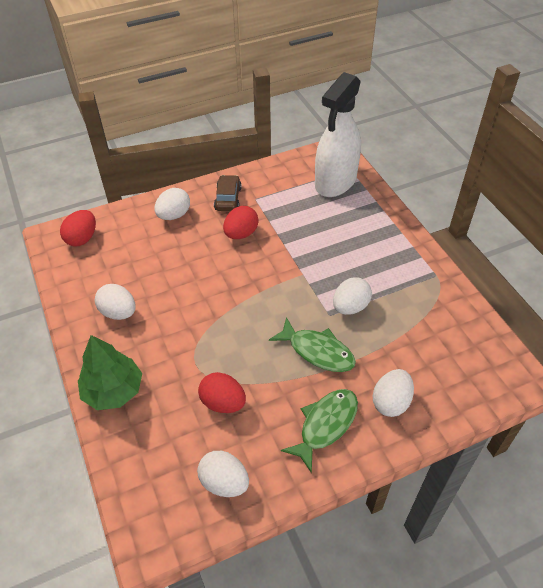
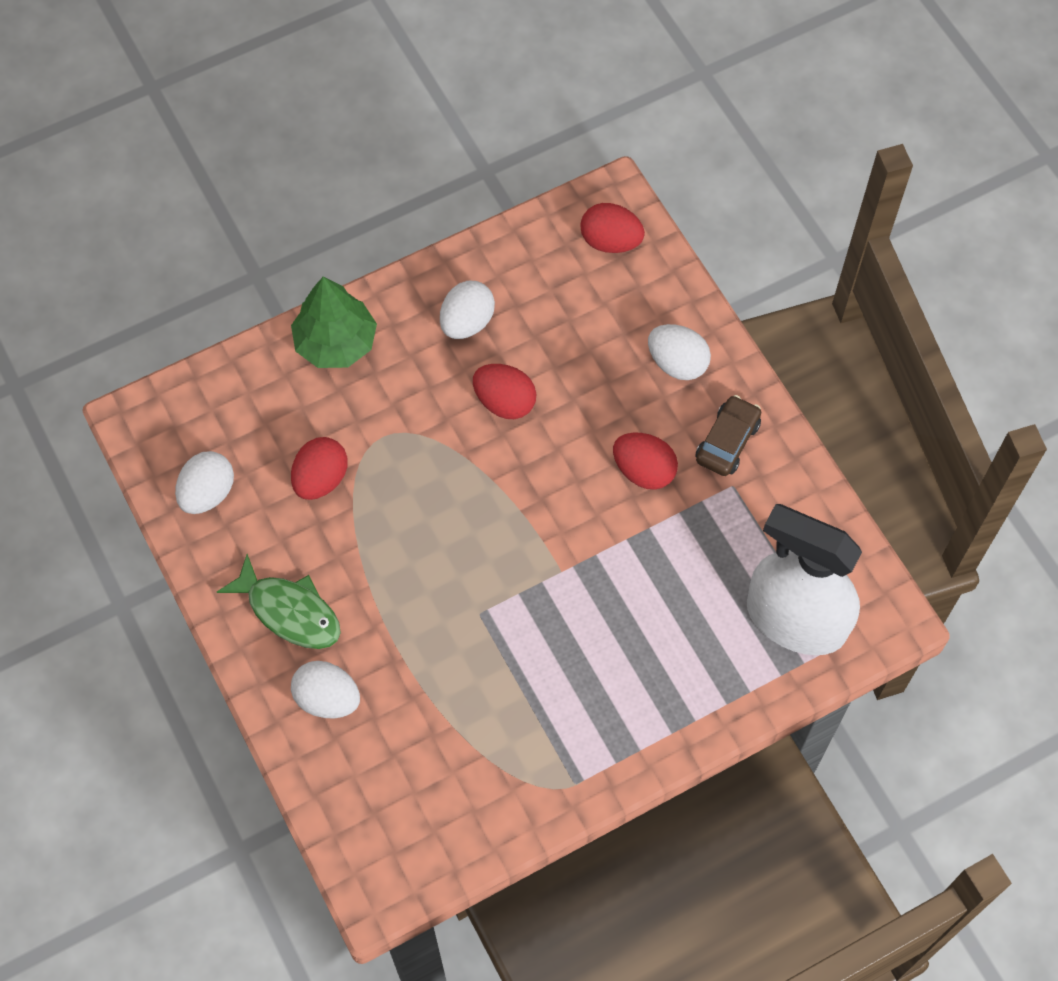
camera: 85 degrees right, 15 degrees up
brown car [214,175,242,211] -> brown car turned 60 degrees counterclockwise [695,395,761,476]
green fish [269,317,356,372] -> none
white egg [333,277,372,315] -> none
none -> red egg [473,364,536,419]

